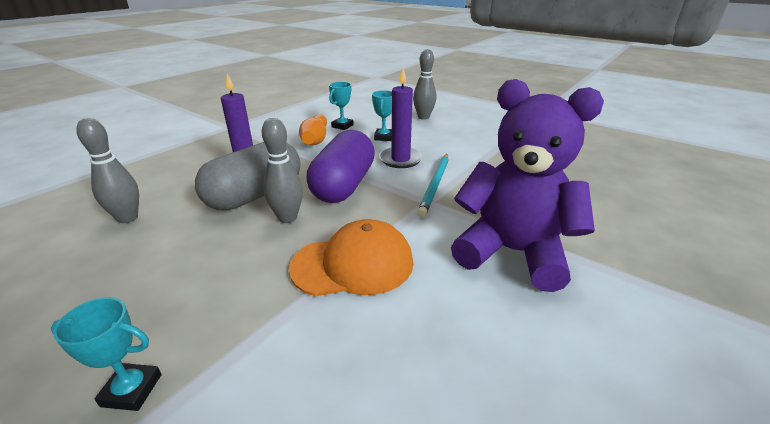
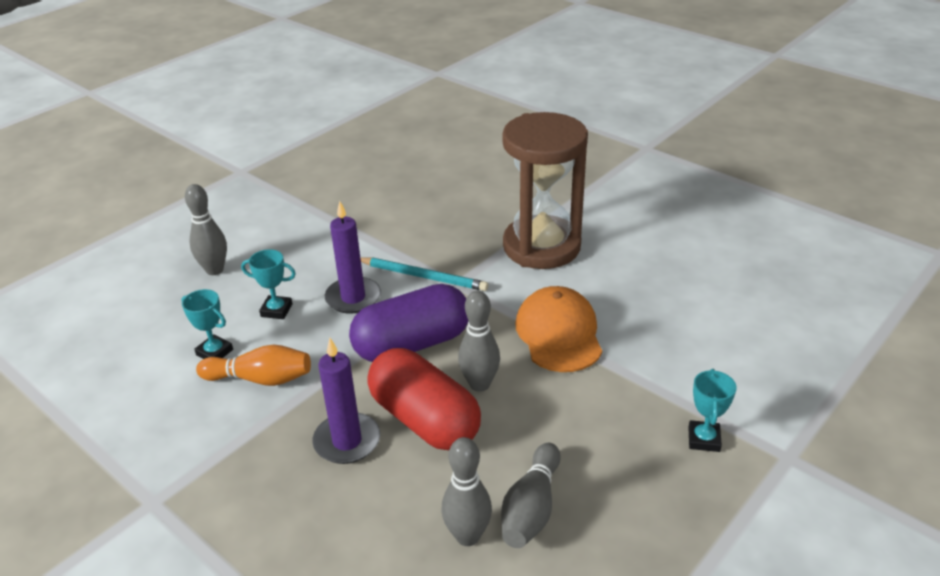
camera: 85 degrees left, 5 degrees up
grey capsule [195,142,301,211] -> red capsule [367,348,481,450]
purple capsule [306,130,375,203] -> purple capsule turned 45 degrees counterclockwise [349,284,468,362]
purple teddy bear [451,79,604,292] -> brown hourglass [502,112,588,269]
none -> grey bowling pin [501,443,561,548]

